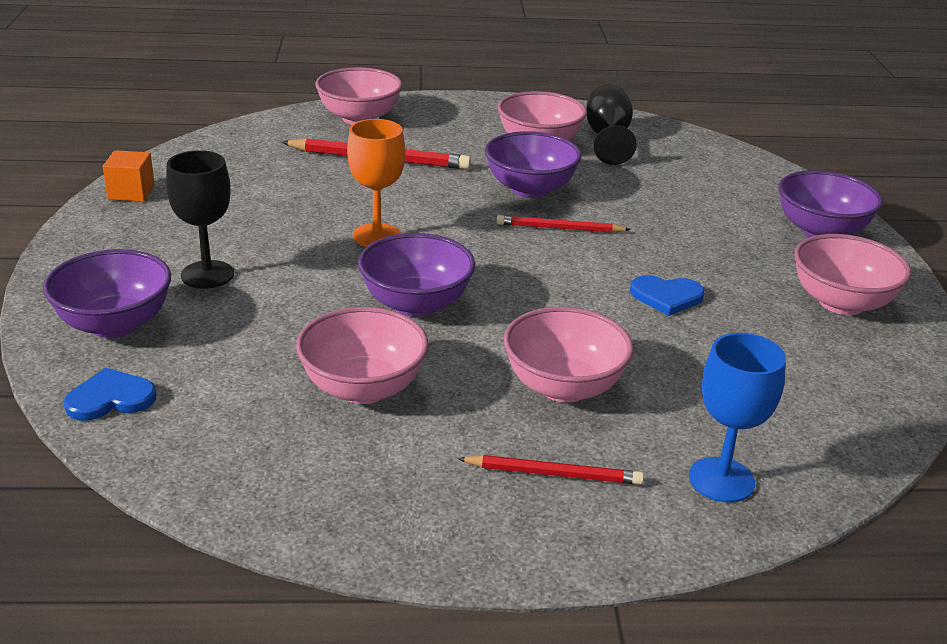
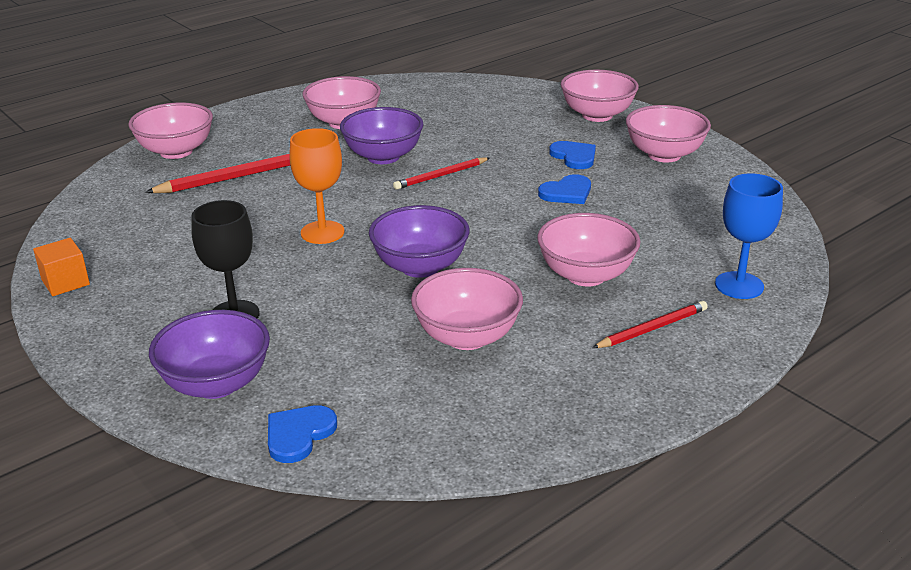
camera: 35 degrees left, 0 degrees up
black goblet [586,84,637,165] -> none
purple bowl [778,170,883,237] -> pink bowl [560,70,639,122]
none -> blue heart [549,141,596,169]

